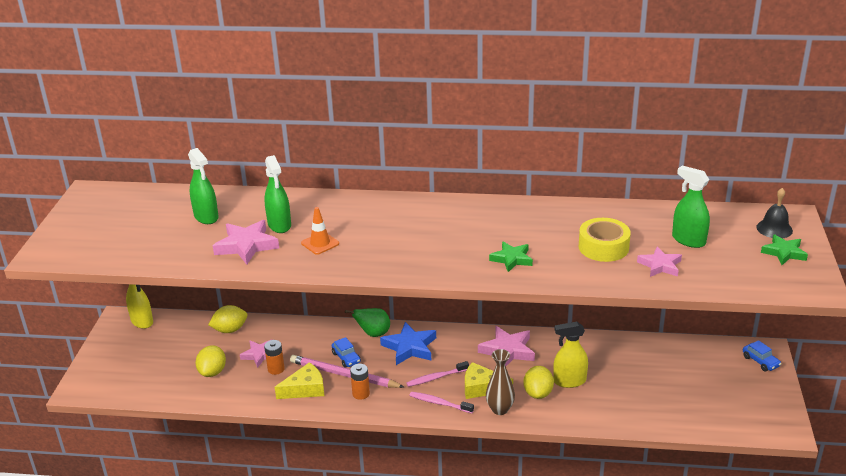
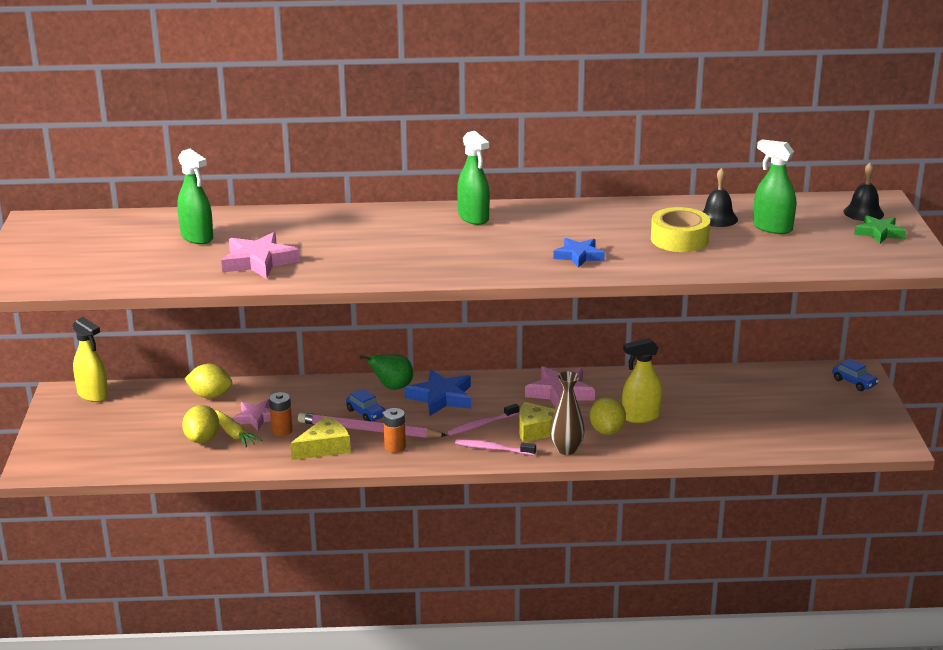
camera: 10 degrees left, 5 degrees down
yellow lemon [208,305,247,333] -> yellow lemon turned 45 degrees clockwise [184,364,233,398]
green spray bottle [264,155,291,233] -> green spray bottle moved to [457,131,490,225]
orange traffic cone [301,207,339,255] -> none
green star [489,241,533,272] -> blue star [553,238,605,268]
pink star [637,247,682,277] -> none
none -> yellow carrot [214,410,262,448]
none -> black bell [702,168,738,227]

